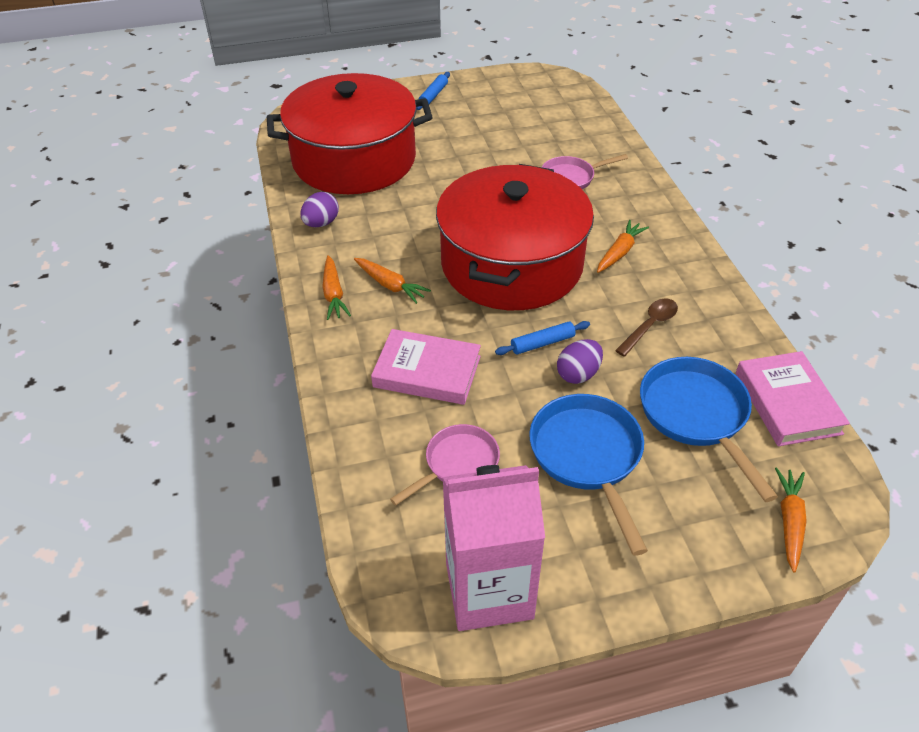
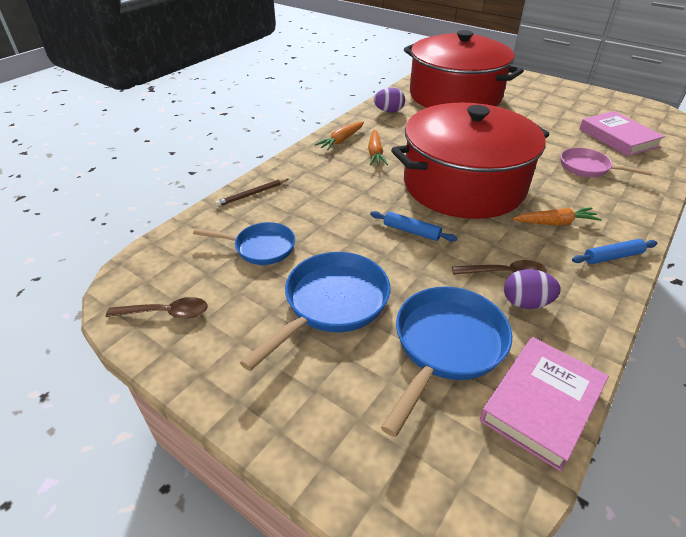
camera: 50 degrees right, 5 degrees down
pink book [371,329,481,405] -> pink book moved to [579,111,665,156]
pink pan [390,424,500,505] -> blue pan [193,222,295,265]
blue rolling pin [416,72,450,110] -> blue rolling pin moved to [572,239,657,264]
pink carton [443,465,545,631] -> brown spoon [106,297,208,319]
purple egg [557,339,603,384] -> purple egg moved to [504,269,561,309]
orange carrot [775,468,807,573] -> none
none -> brown pencil [215,179,288,207]

